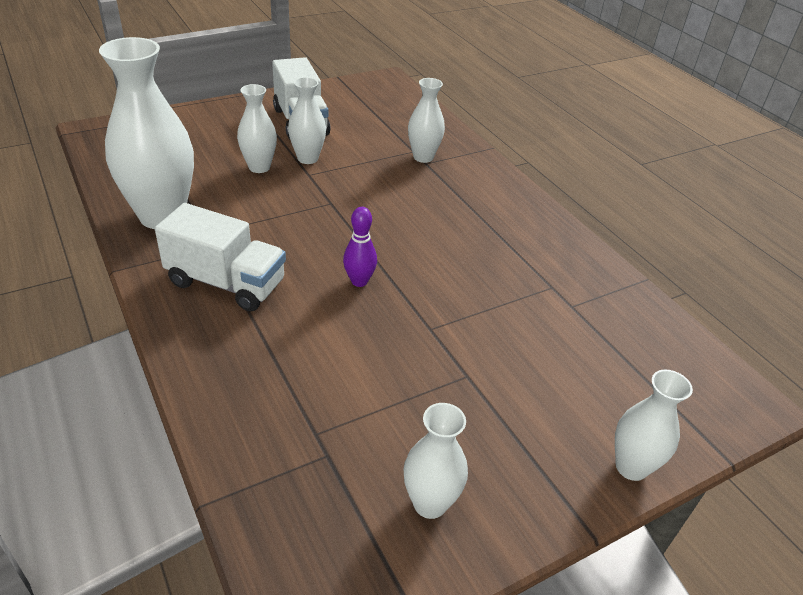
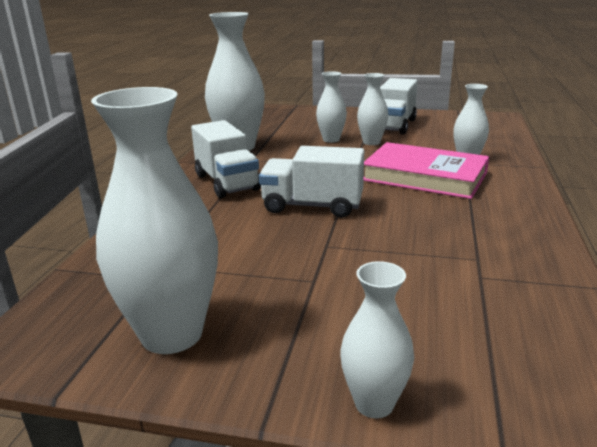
camera: 45 degrees right, 15 degrees down
purple bowling pin [343,207,377,287] -> white truck [259,146,364,218]
white vase [404,403,468,519] -> white vase [91,87,218,354], size x1.87
none -> pink book [364,142,489,199]

